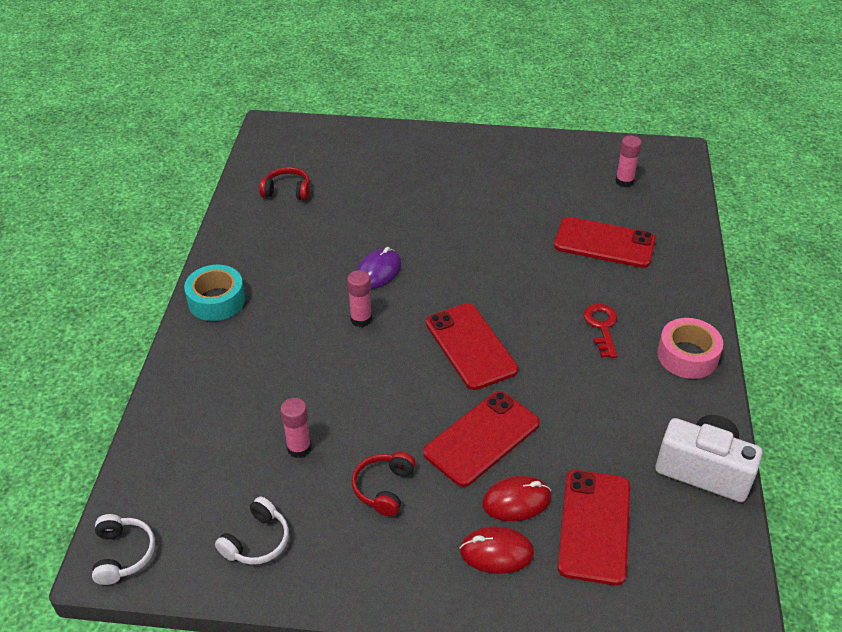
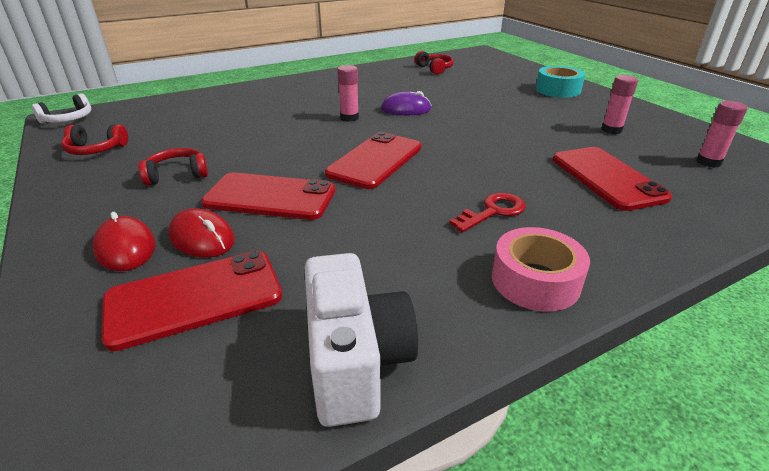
camera: 55 degrees right, 10 degrees down
turquoise tape [184,265,245,321] -> turquoise tape moved to [536,66,585,98]
white headphones [215,497,289,565] -> red headphones [61,125,128,155]
pink glue stick [280,398,311,458] -> pink glue stick moved to [601,75,638,134]

